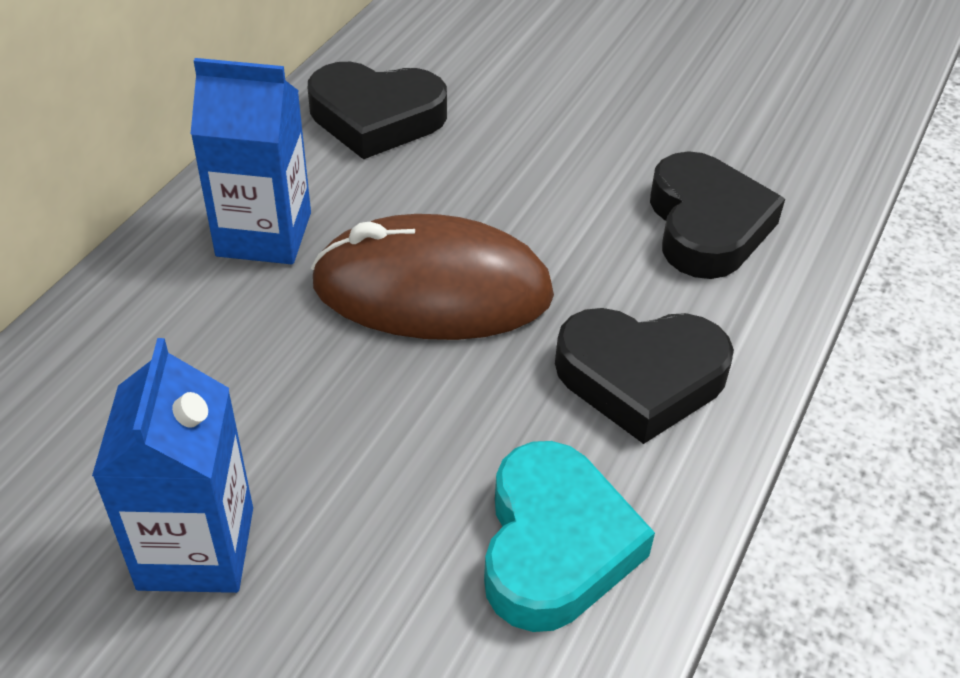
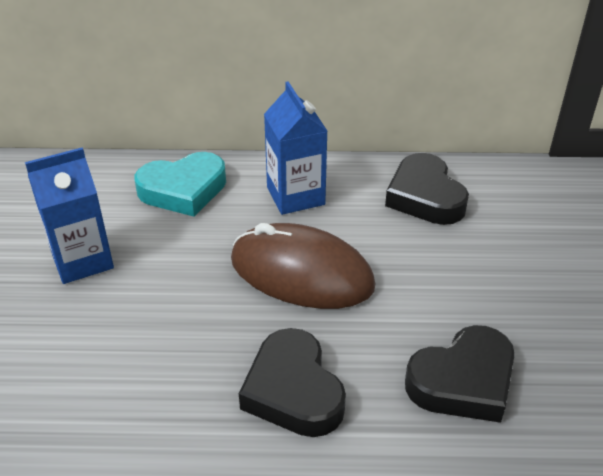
camera: 65 degrees right, 5 degrees down
brown mouse [311,214,554,340] -> brown mouse turned 45 degrees counterclockwise [231,223,375,309]
turquoise heart [484,441,655,632] -> turquoise heart moved to [135,152,226,217]

